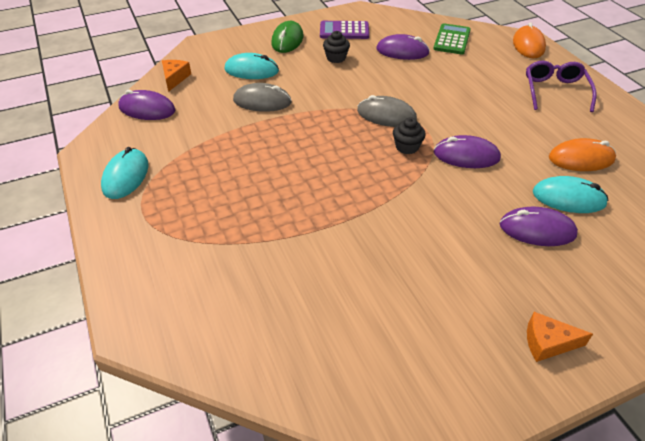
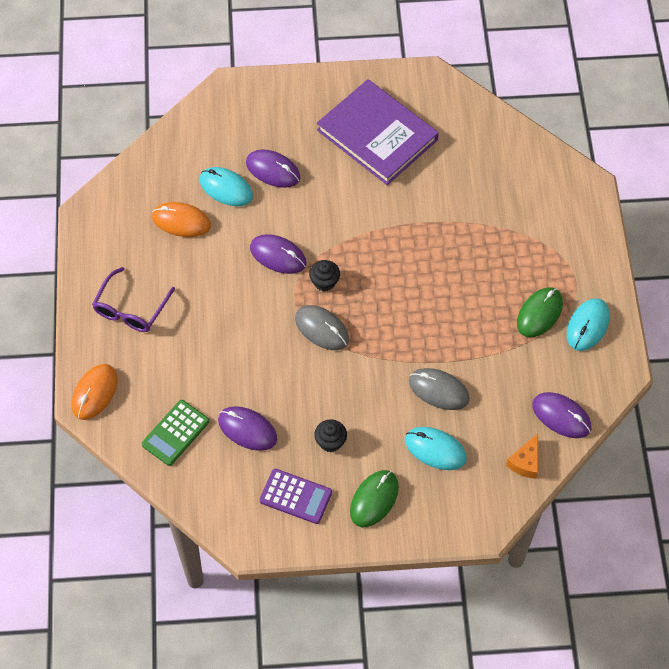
camera: 160 degrees left, 15 degrees up
orange cheese [527,312,593,362] -> none
none -> purple book [317,79,439,185]
none -> green mouse [517,288,563,337]

